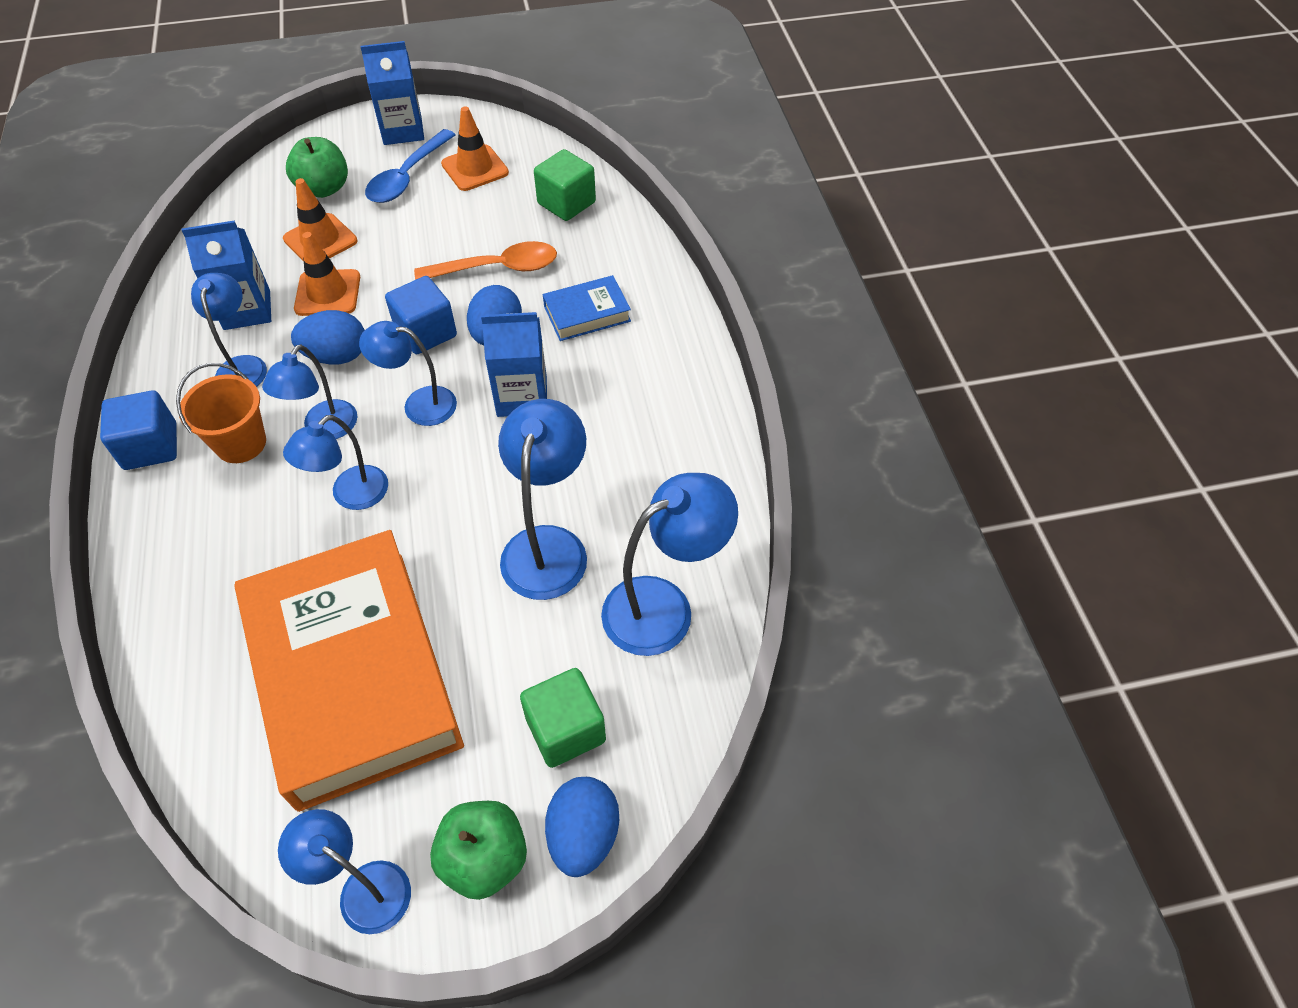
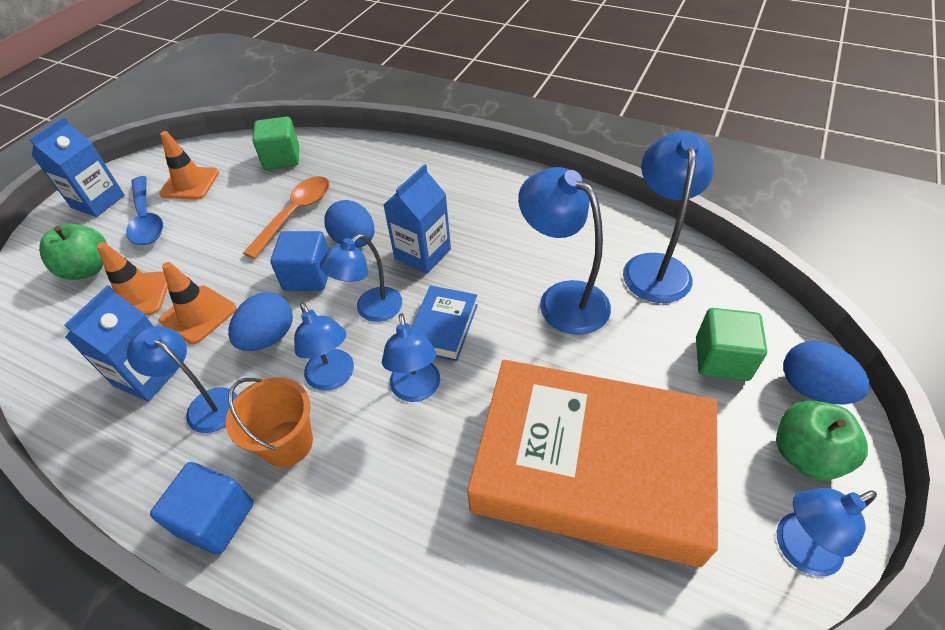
camera: 50 degrees left, 5 degrees down
blue book [543,275,631,341] -> blue book moved to [411,285,478,362]

